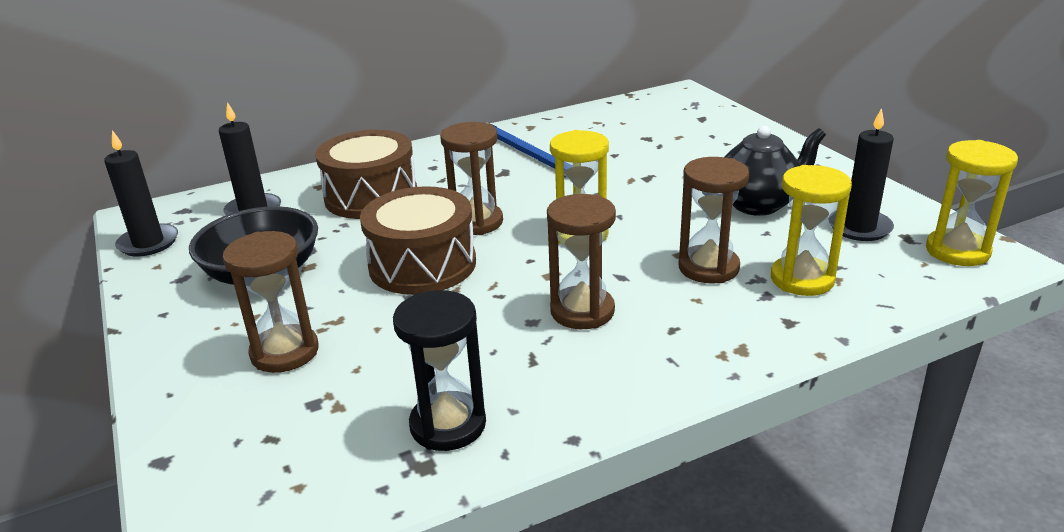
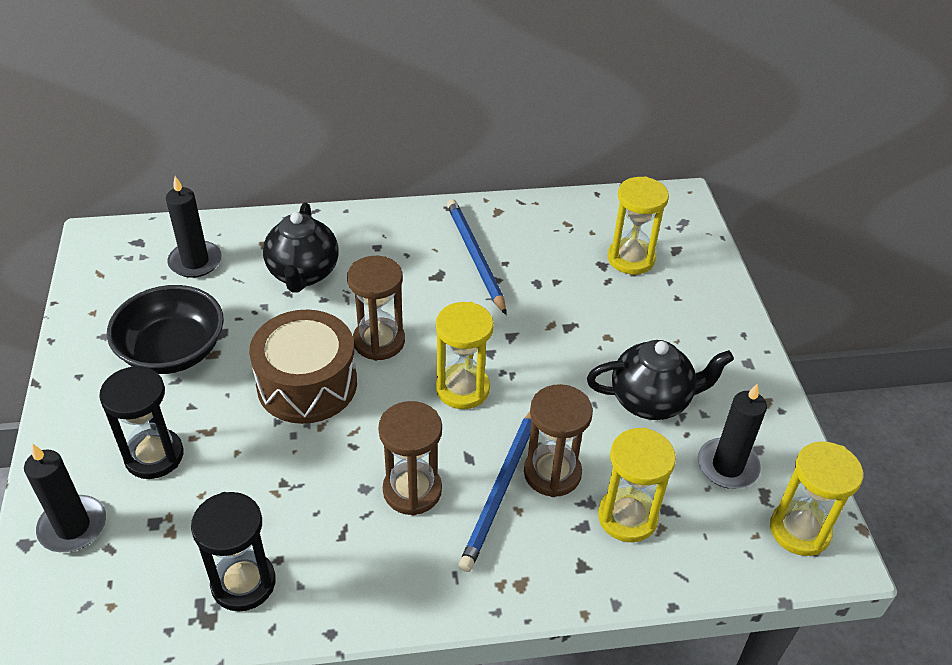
camera: 15 degrees right, 15 degrees up
black candle [104,130,178,256] -> black candle moved to [24,444,106,552]
brown hourglass [223,231,319,373] -> black hourglass [99,366,184,479]
brown drum [315,130,417,219] -> black teapot [263,202,339,293]
none -> blue pencil [459,411,532,572]
none -> yellow hourglass [608,176,669,275]

